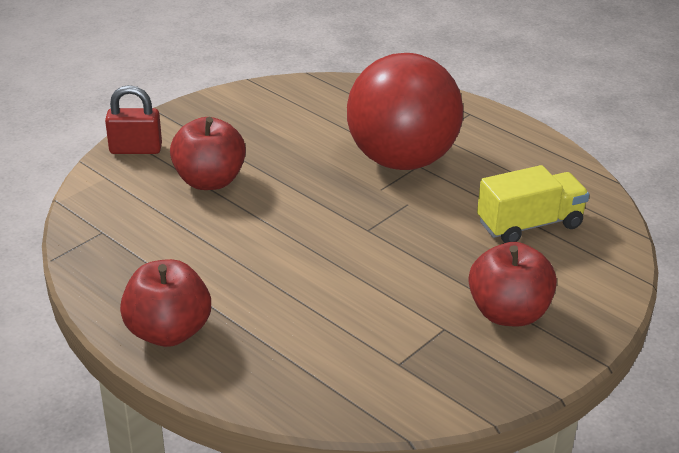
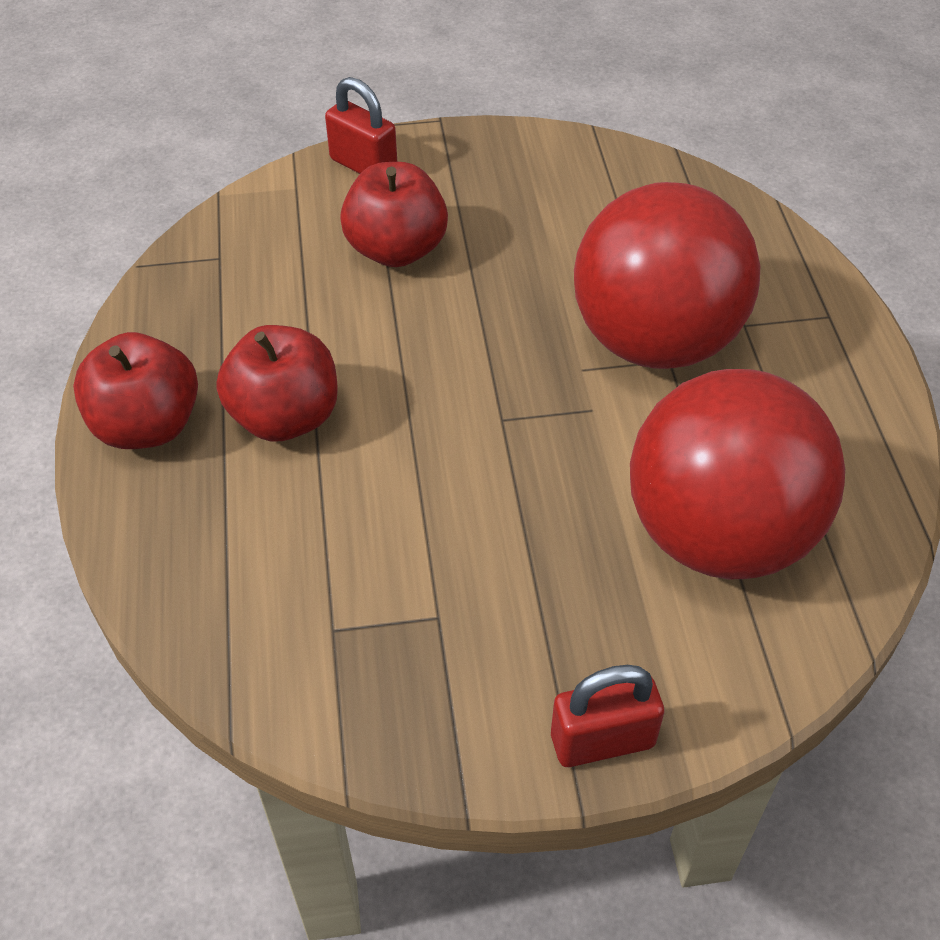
camera: 40 degrees right, 15 degrees up
red apple [468,242,557,327] -> red apple moved to [216,325,338,442]
yellow truck [477,165,589,243] -> red ball [630,369,845,579]
none -> red padlock [551,665,664,767]

